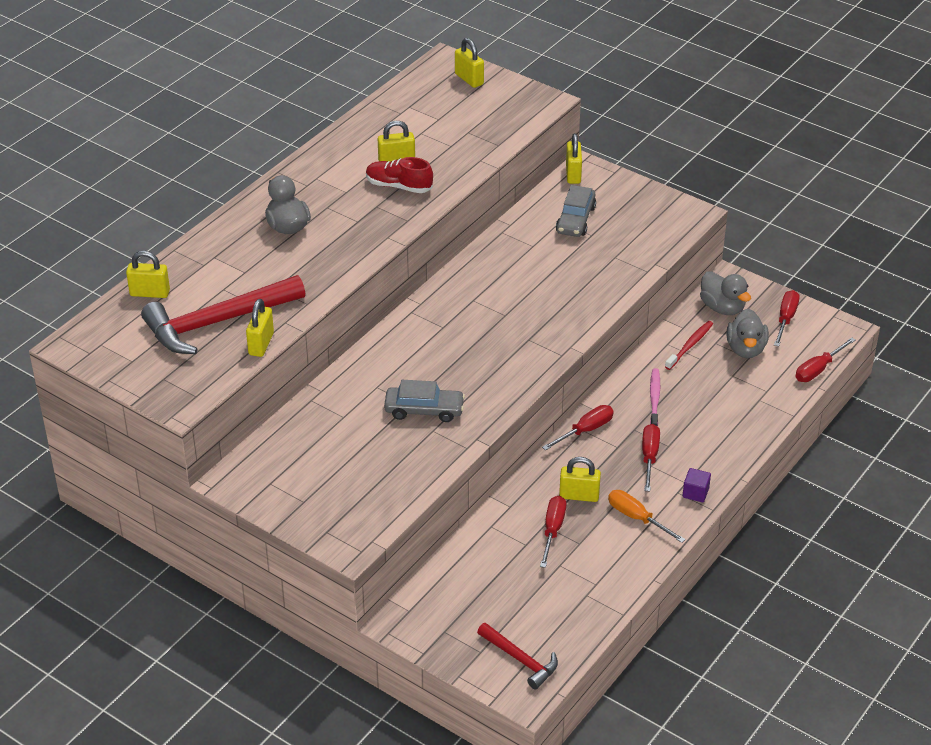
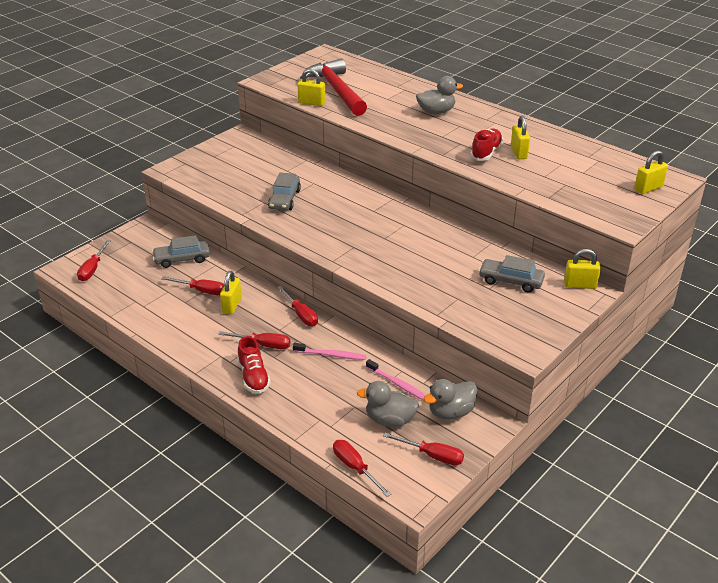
camera: 95 degrees right, 5 degrees down
yellow padlock [126,251,170,298] -> none
red hammer [477,623,558,689] -> red screwdriver [77,240,110,281]
orange screwdriver [608,490,685,543] -> none
red toothbrush [665,321,713,370] -> pink toothbrush [366,359,426,401]
purple cube [683,468,711,503] -> none
none -> grey car [152,235,210,268]
none -> red shoe [237,336,271,394]

